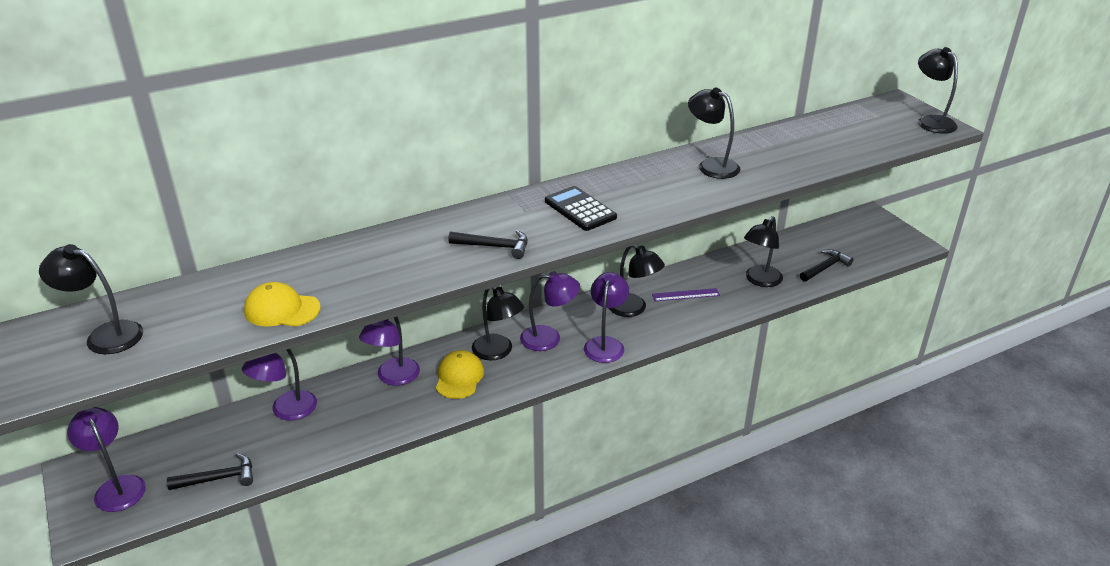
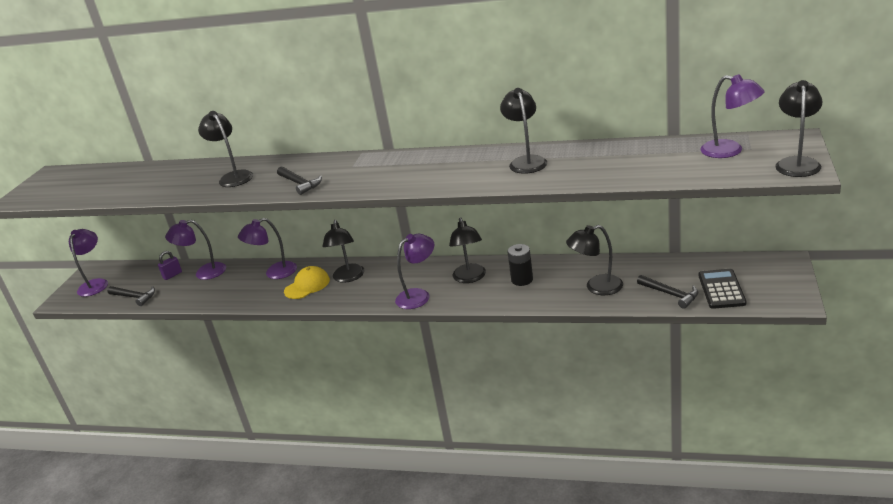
camera: 45 degrees right, 5 degrees down
black lamp [39,244,143,354] -> black lamp moved to [198,111,253,187]
yellow cap [244,282,320,327] -> none
purple lamp [520,271,580,351] -> purple lamp moved to [701,74,765,158]
black calculator [545,186,617,231] -> black calculator moved to [699,269,746,309]
purple ruler [652,288,720,301] -> black battery [507,244,533,286]
black hammer [800,249,853,282] -> black hammer turned 45 degrees clockwise [637,275,698,309]
none -> purple padlock [158,251,182,280]

